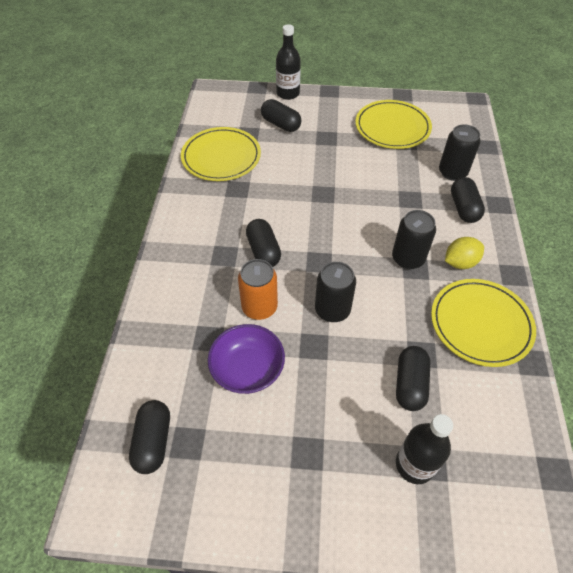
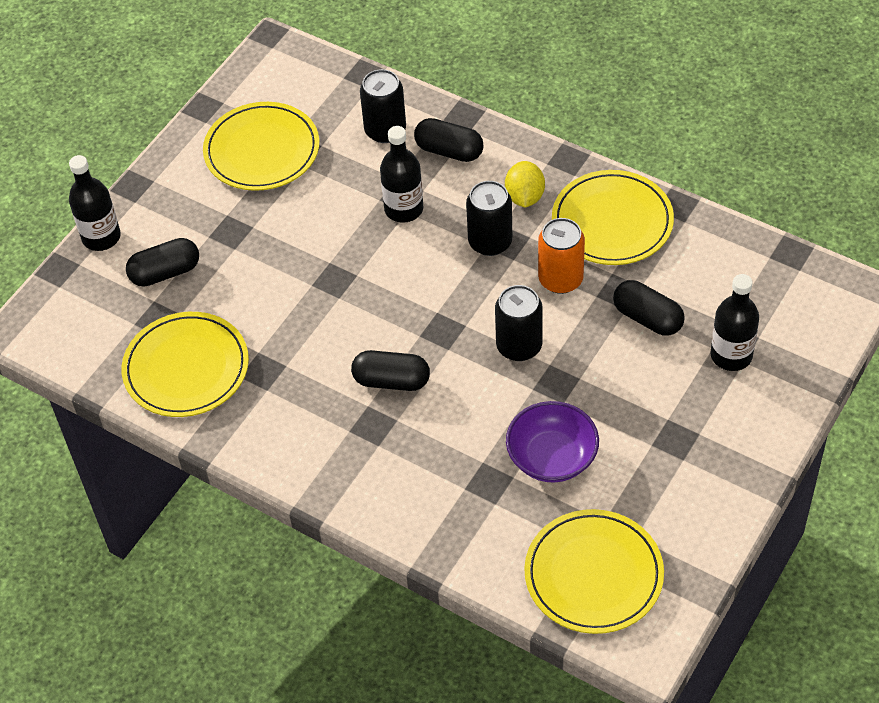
camera: 60 degrees left, 0 degrees up
black capsule [129,400,170,474] -> yellow plate [524,509,664,634]
orange can [238,259,278,320] -> orange can moved to [538,218,585,294]
none -> black bottle [380,126,423,223]

